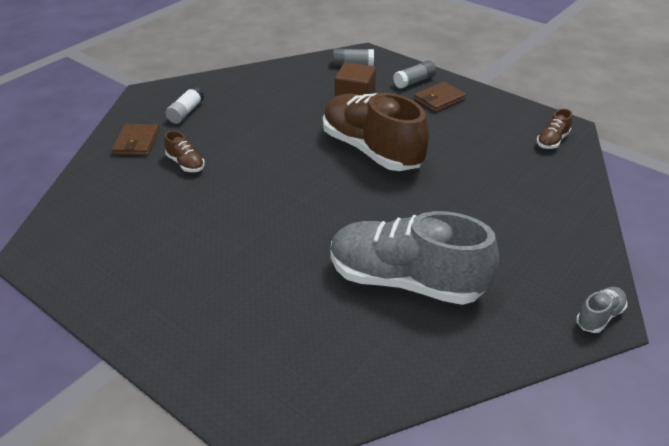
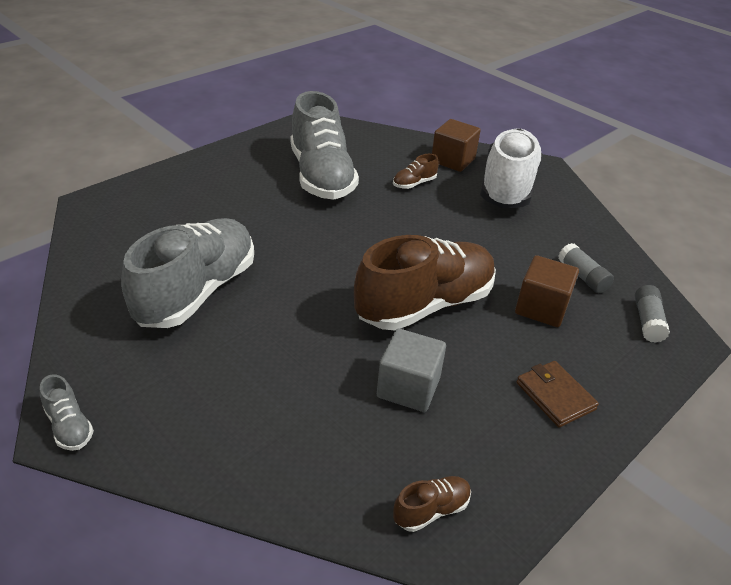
camera: 95 degrees right, 0 degrees up
brown wallet [112,124,159,156] -> brown cube [432,119,481,172]
white glue stick [165,86,204,124] -> white shoe [480,128,543,208]
grey glue stick [393,60,436,89] -> grey glue stick moved to [558,243,614,293]
brown shoe [537,109,572,149] -> brown shoe turned 105 degrees clockwise [393,476,471,532]
none -> grey shoe [291,91,359,200]
none -> grey cube [377,328,446,412]

